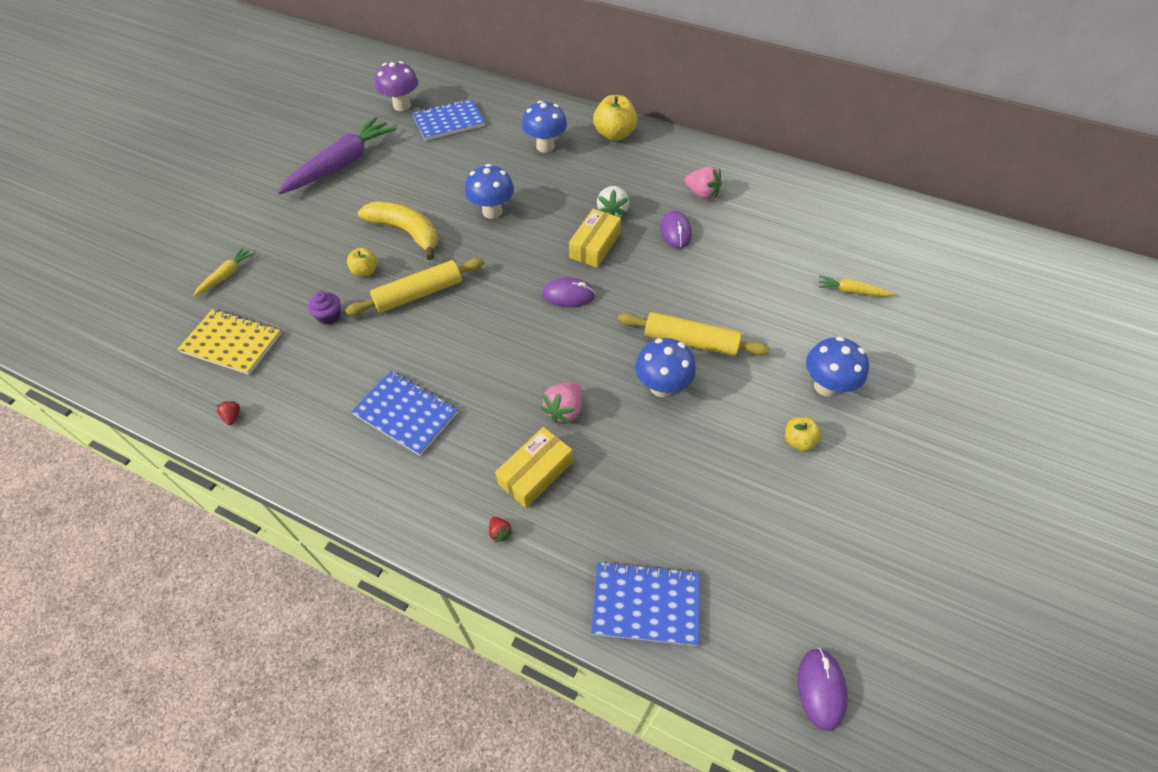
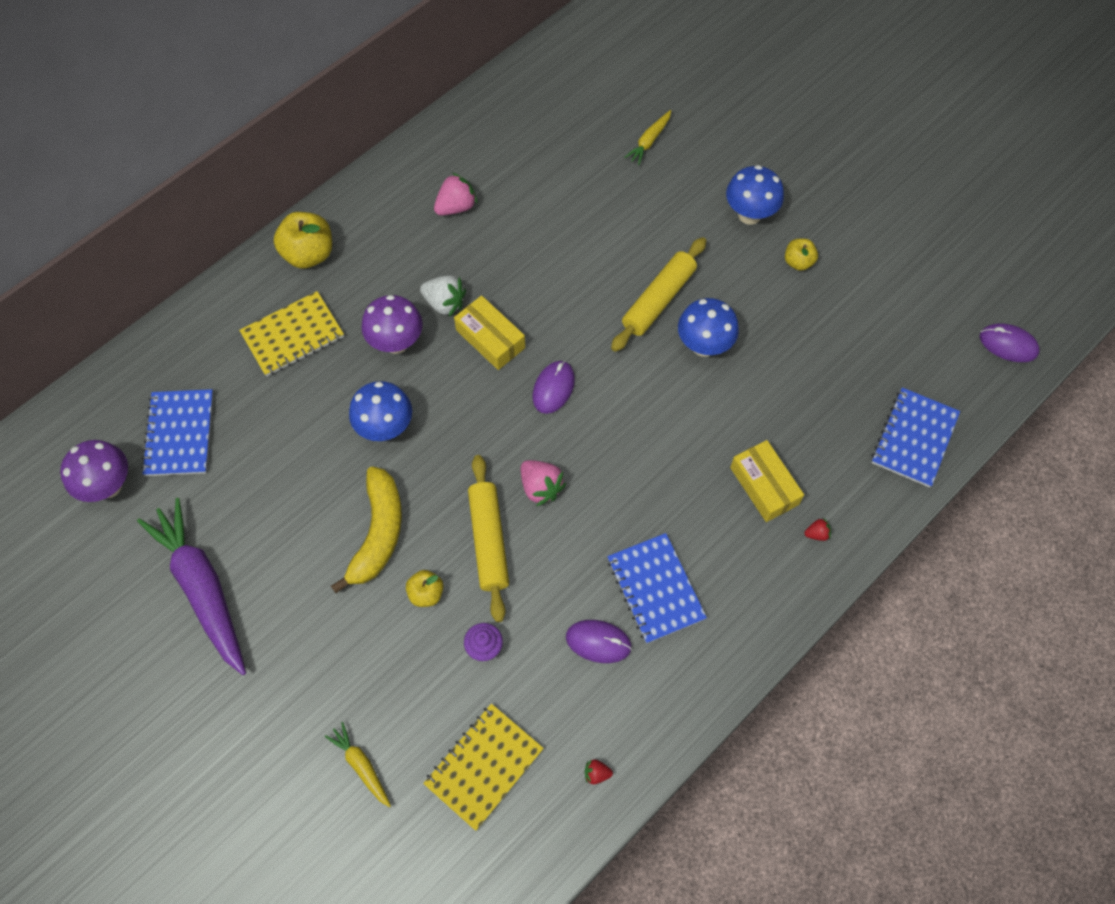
camera: 70 degrees left, 10 degrees up
blue notebook [351,371,458,456] -> blue notebook turned 75 degrees counterclockwise [607,533,707,644]
yellow banana [358,201,438,260] -> yellow banana turned 135 degrees clockwise [331,466,402,593]
blue mushroom [522,101,567,153] -> yellow notebook [239,291,344,377]
pink strawberry [541,382,582,424] -> pink strawberry moved to [521,460,566,506]
purple mouse [660,210,692,249] -> purple mouse moved to [566,620,632,663]
none -> purple mushroom [362,295,423,354]

